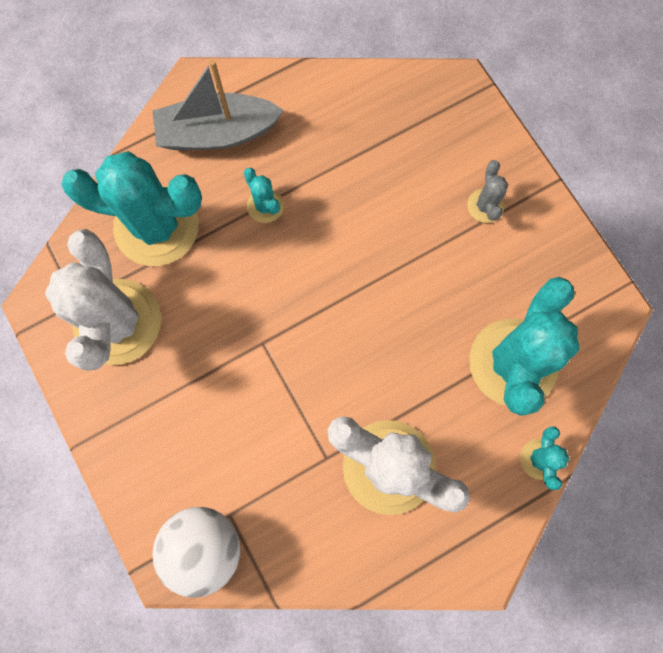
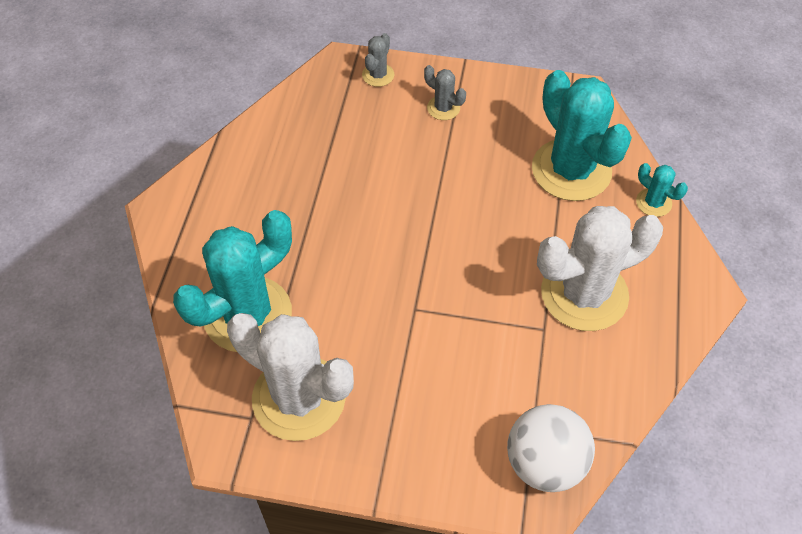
camera: 50 degrees left, 20 degrees down
grey boat [153,59,284,150] -> none
turquoise cactus [244,168,284,223] -> none
none -> grey cactus [362,33,394,87]

